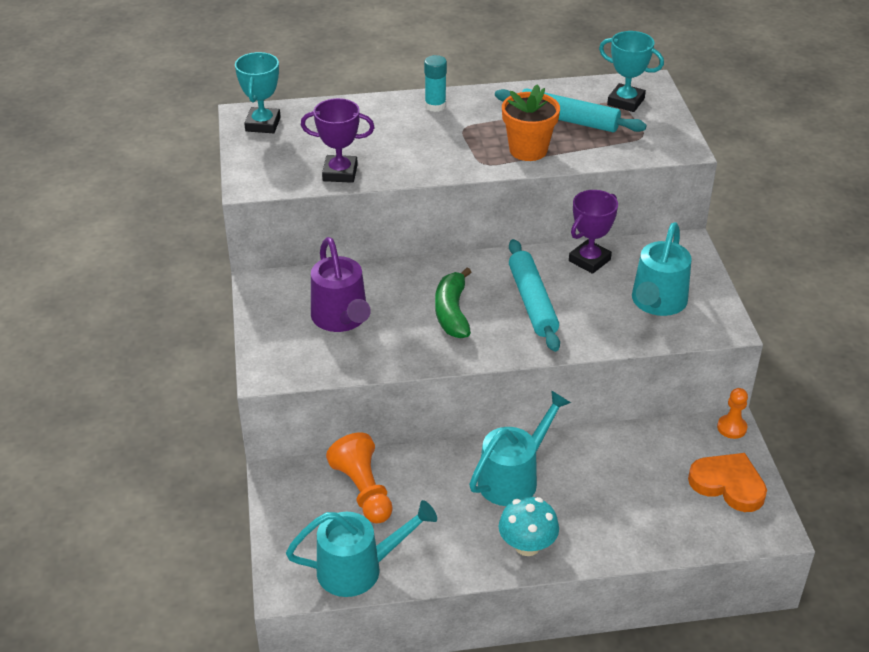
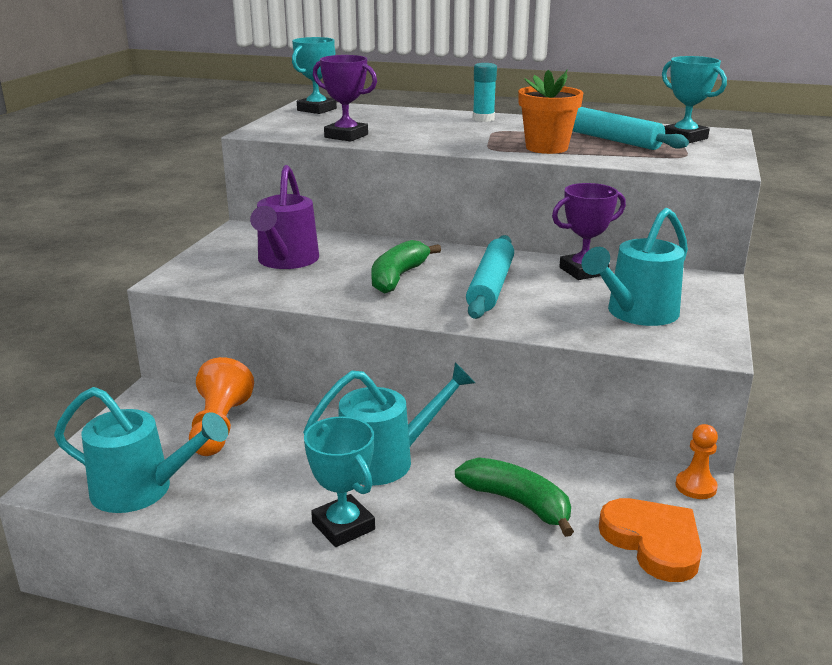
camera: 25 degrees right, 15 degrees down
turquoise mushroom [499,497,559,556] -> turquoise trophy [304,416,375,547]
none -> green banana [455,457,574,537]

